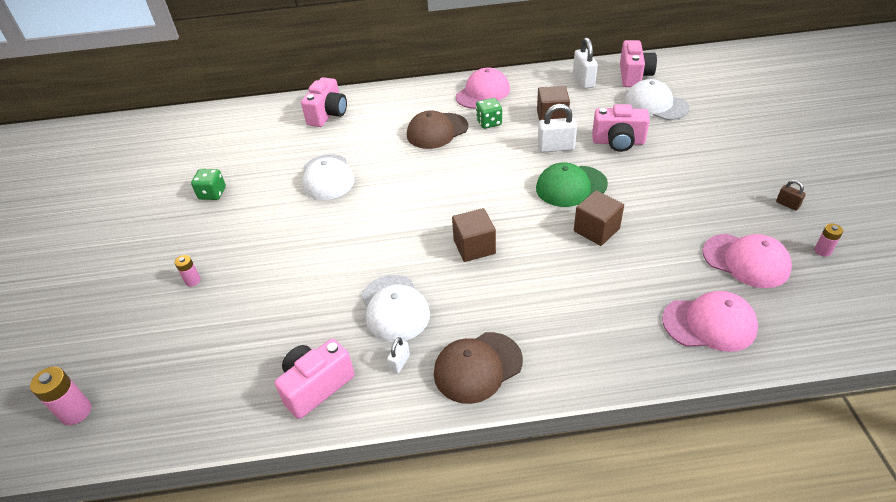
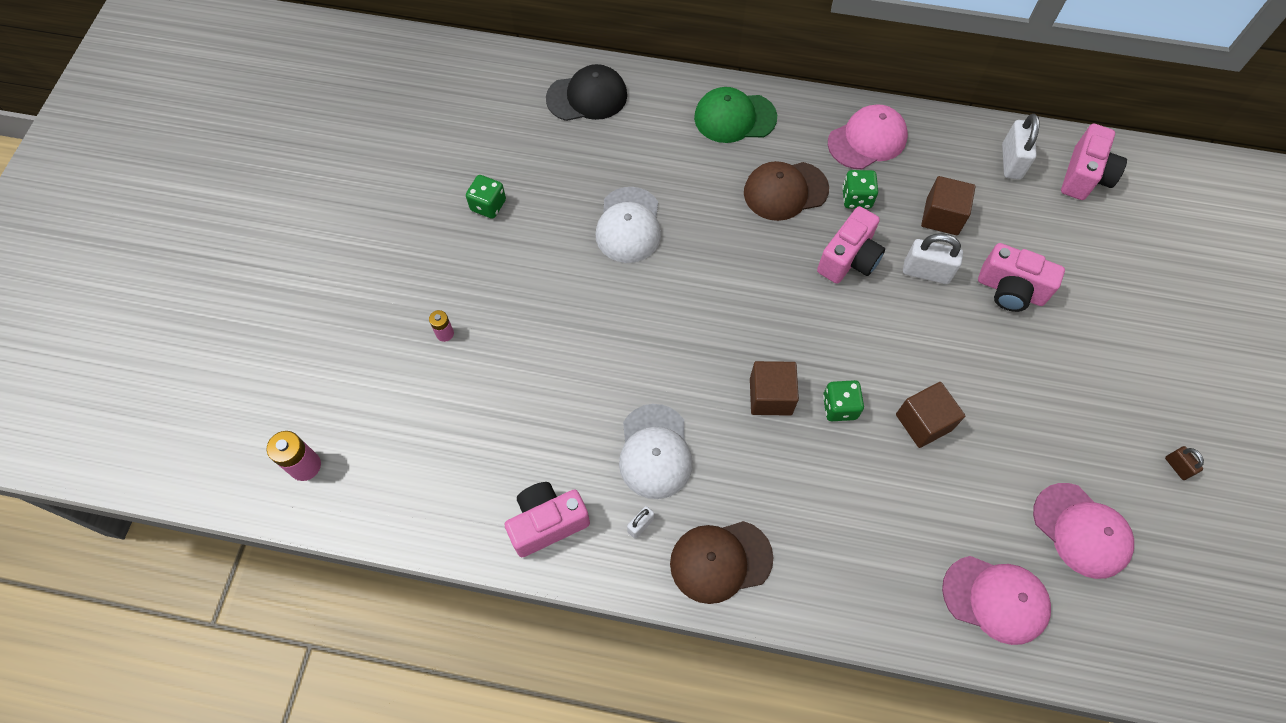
camera: 15 degrees right, 20 degrees up
pink camera [301,77,347,127] -> pink camera moved to [817,206,885,284]
green cap [536,163,608,207] -> green cap moved to [694,87,777,143]
white cap [624,79,689,120] -> none
pink battery [814,223,843,257] -> none
none -> black cap [546,64,627,121]
none -> green dice [823,380,864,421]

